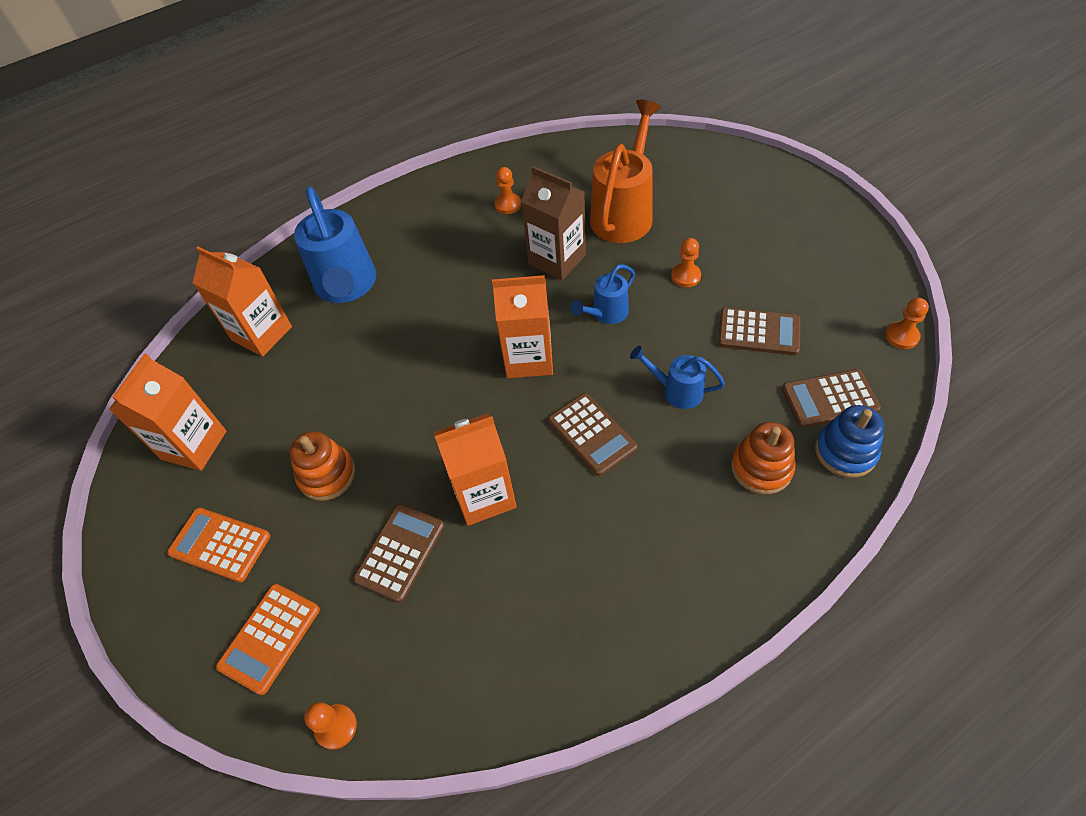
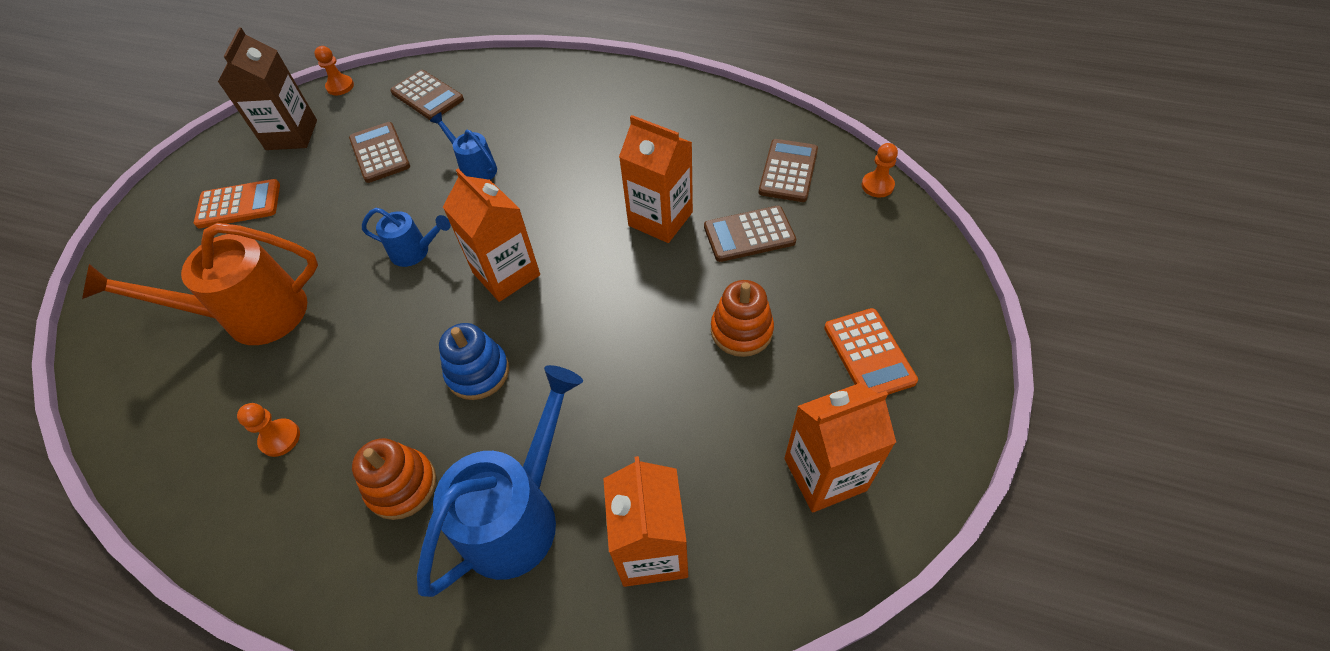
camera: 130 degrees left, 0 degrees up
orange calculator [216,584,320,695] -> orange calculator moved to [194,179,280,228]
brown carton [521,166,586,280] -> brown carton moved to [218,27,317,150]
brown calculator [548,393,637,476] -> brown calculator moved to [759,139,818,202]
blue watering can [630,346,725,409] -> blue watering can turned 150 degrees clockwise [430,112,497,180]
orange pawn [671,238,701,287] -> none
orange stacking toy [731,422,795,494] -> orange stacking toy moved to [352,438,437,520]
blue stacking toy [815,405,884,478] -> blue stacking toy moved to [439,323,509,400]

